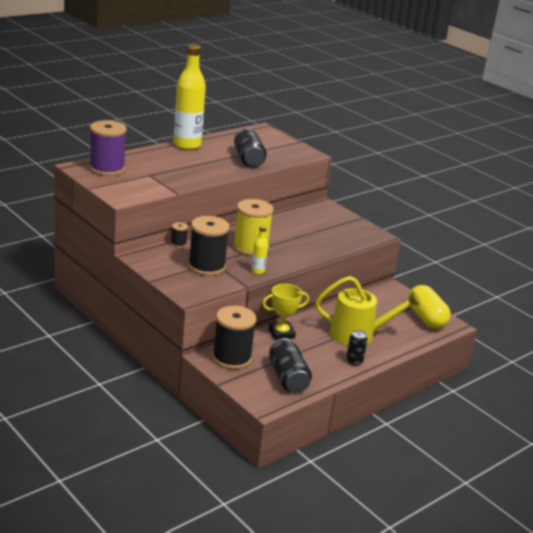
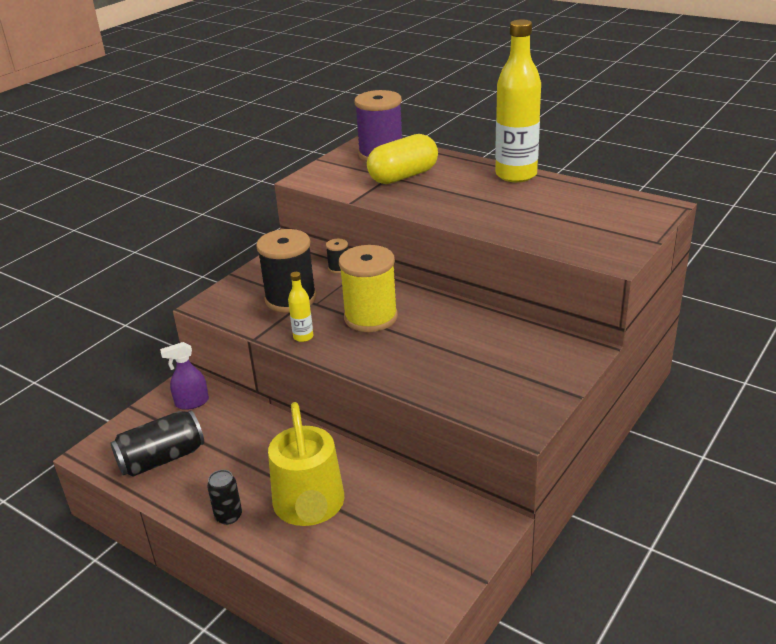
camera: 80 degrees right, 5 degrees up
black spool [212,306,257,370] -> purple spray bottle [160,342,209,410]
black can [234,129,267,167] -> none
yellow trophy [262,284,309,340] -> none
yellow capsule [408,285,451,329] -> yellow capsule moved to [367,134,438,184]

